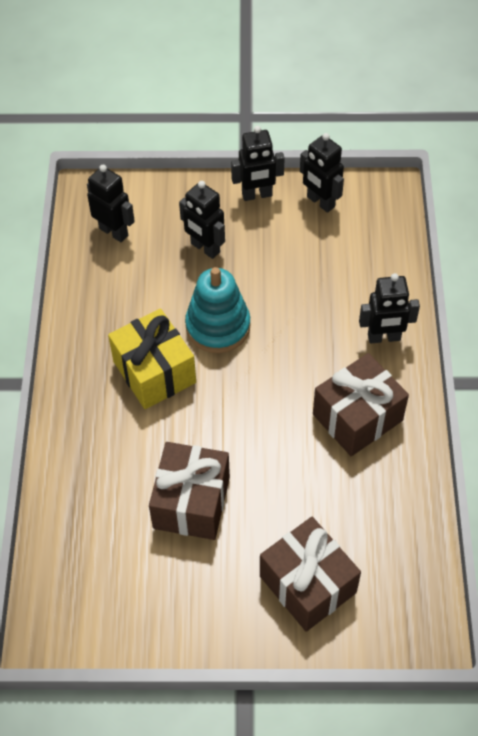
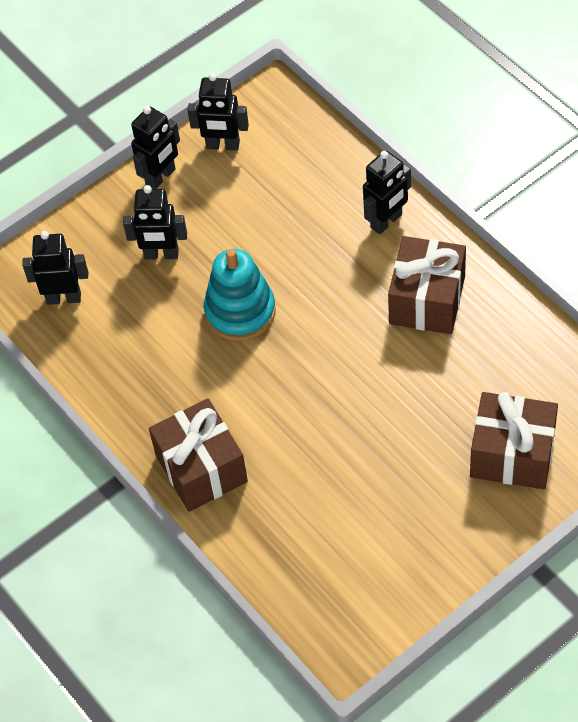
camera: 35 degrees left, 0 degrees up
yellow gift [108,308,196,409] -> none
brown gift [149,442,230,540] -> brown gift moved to [149,398,248,512]

